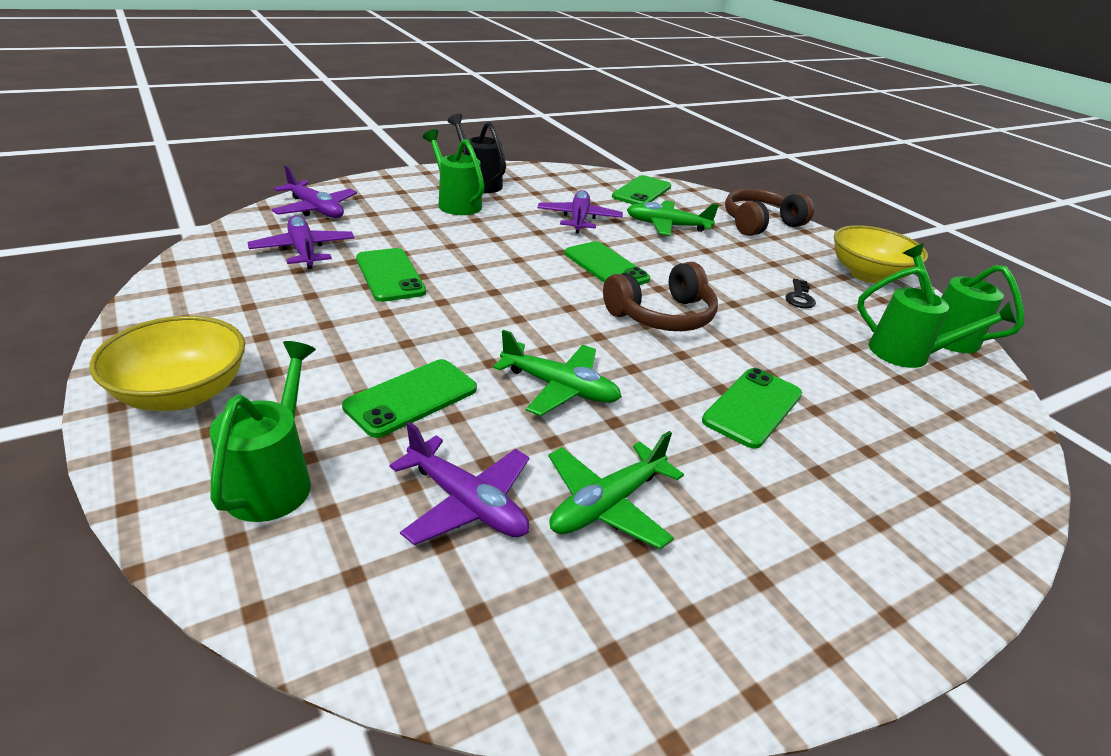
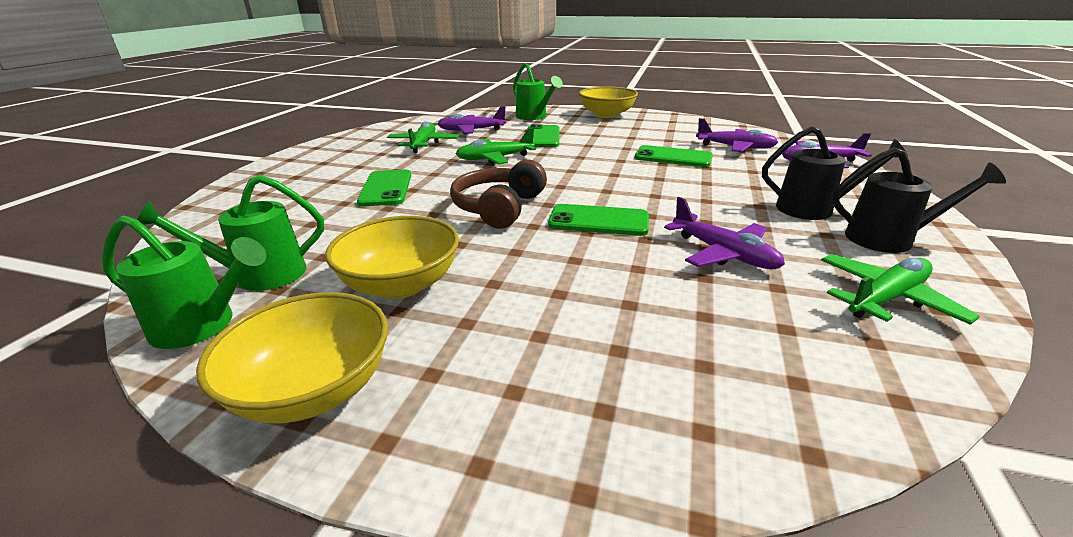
camera: 140 degrees right, 5 degrees down
green watering can [423,129,485,215] -> black watering can [762,126,908,220]
green phone [612,175,671,205] -> none
green plane [627,200,719,236] -> green plane moved to [821,254,980,325]
brown headphones [725,188,814,236] -> none
black key [785,279,816,308] -> yellow bowl [325,216,459,299]

